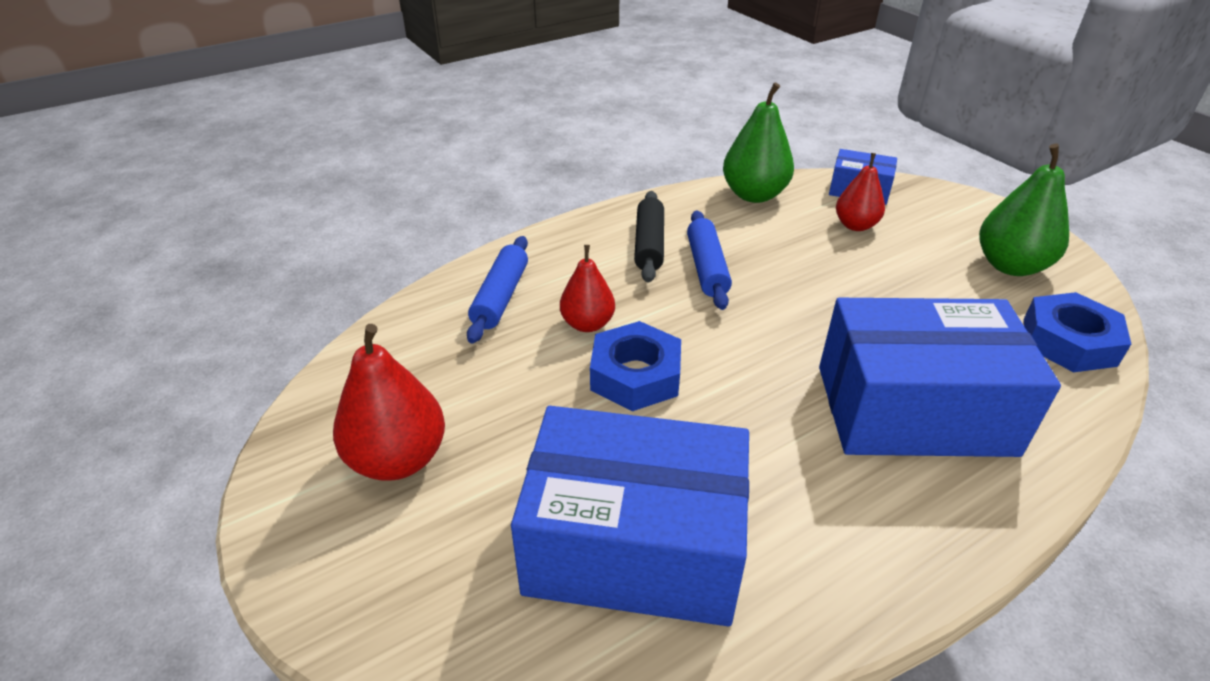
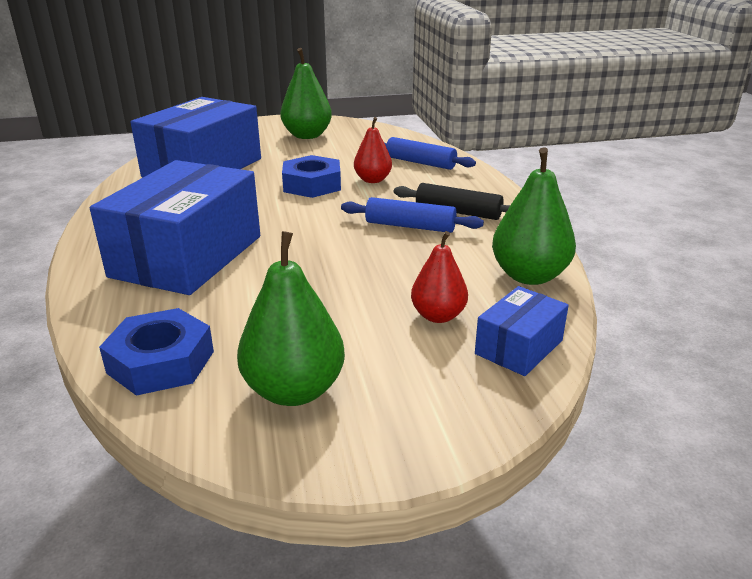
camera: 110 degrees right, 10 degrees down
red pear [333,324,445,481] -> green pear [280,48,332,139]

